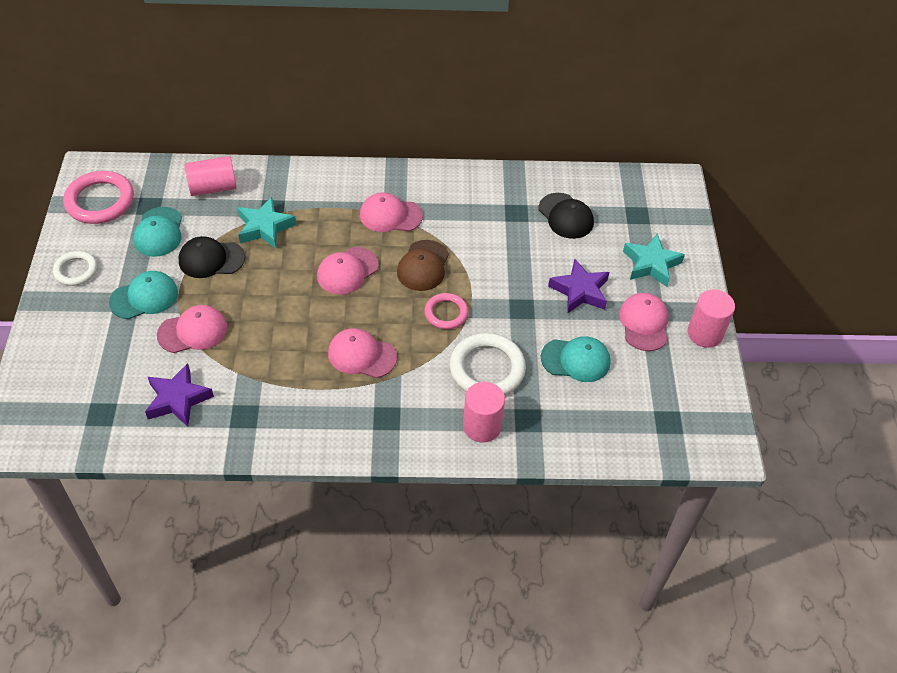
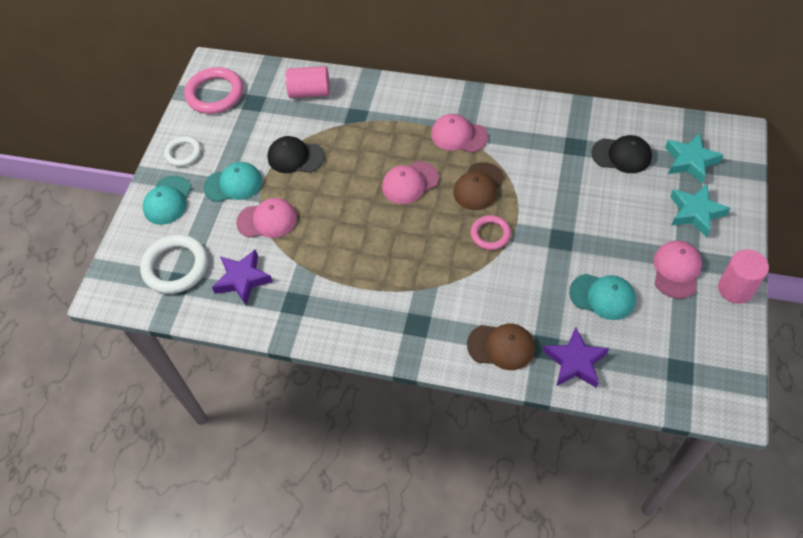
camera: 20 degrees right, 5 degrees up
turquoise cap [133,207,182,257] -> turquoise cap moved to [143,176,191,225]
turquoise star [238,197,296,249] -> turquoise star moved to [665,133,723,184]
pink cap [328,328,397,378] -> none
white ring [449,333,526,395] -> white ring moved to [140,234,208,294]
pink cylinder [463,382,505,443] -> brown cap [467,324,535,370]
black cap [539,193,594,239] -> black cap turned 60 degrees counterclockwise [591,135,652,173]
purple star [548,259,609,314] -> purple star moved to [543,327,609,388]

